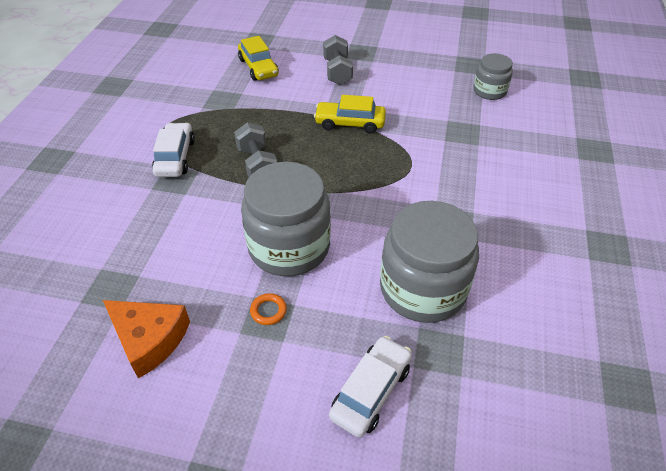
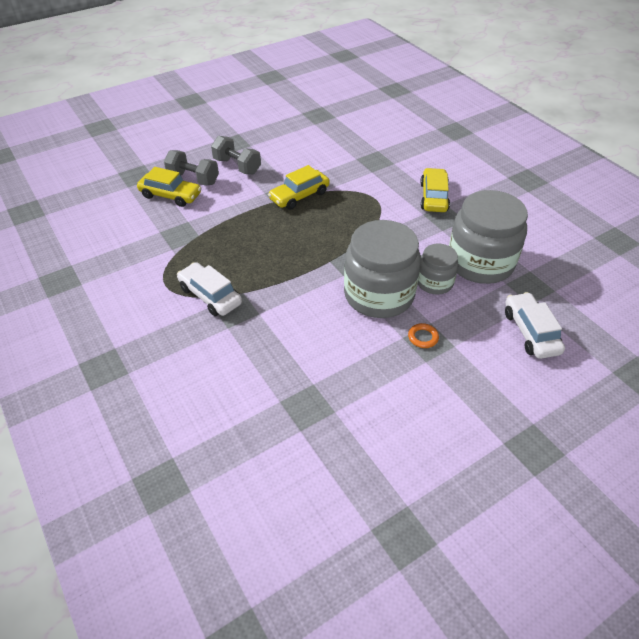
camera: 45 degrees left, 0 degrees up
orange cheese [103,300,190,379] -> none
grey dumbbell [234,122,277,178] -> grey dumbbell moved to [164,150,219,186]
grey jar [473,53,513,100] -> grey jar moved to [418,244,458,295]
none -> yellow car [420,168,450,212]

